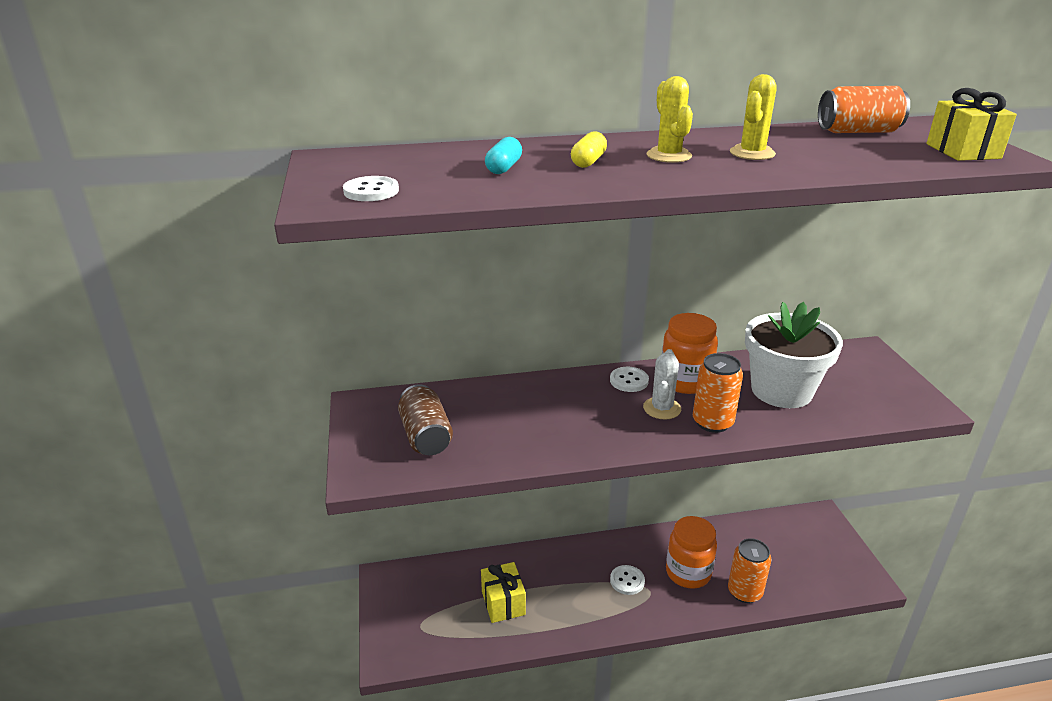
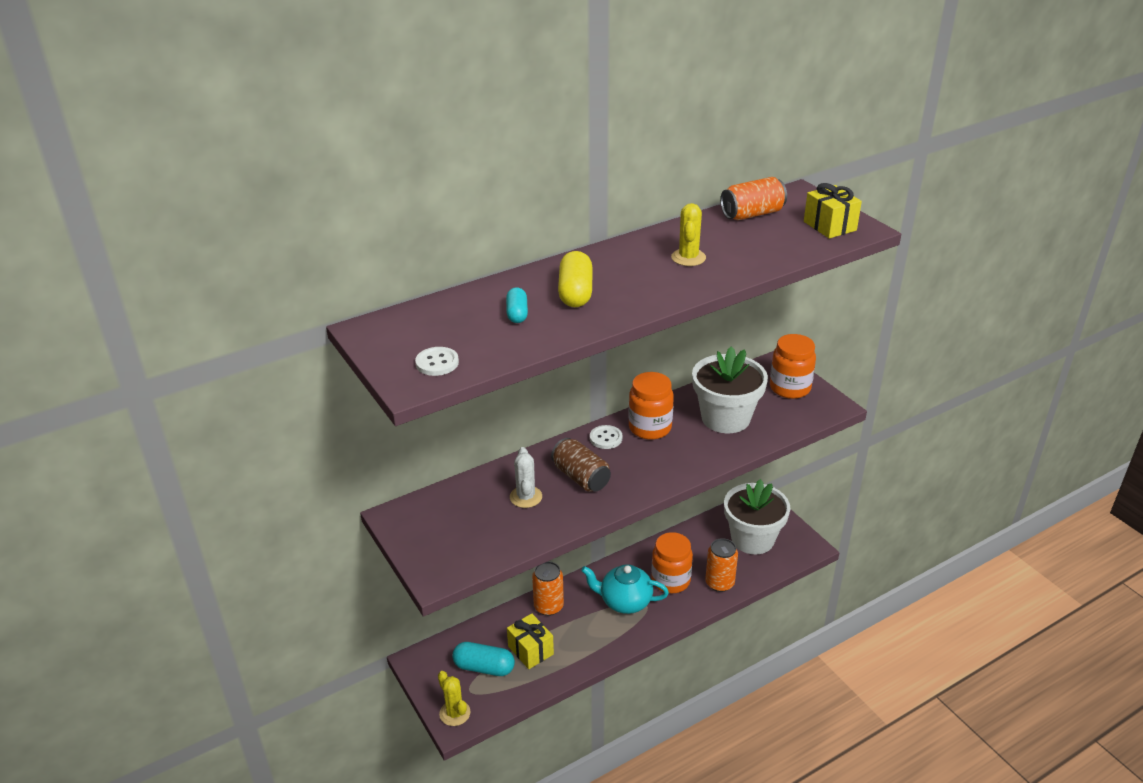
camera: 20 degrees left, 5 degrees up
brown can [398,384,453,455] -> brown can moved to [551,438,611,492]
yellow capsule [571,131,607,168] -> yellow capsule [558,251,593,307], size x1.64
white button [610,565,645,595] -> turquoise teapot [581,564,669,614]
white cactus [643,349,681,420] -> white cactus moved to [510,447,542,508]
yellow cactus [647,76,693,163] -> yellow cactus moved to [438,671,471,726]
orange can [693,353,743,433] -> orange can moved to [532,561,564,616]
none -> turquoise capsule [452,642,515,676]
none -> white flower pot [724,479,790,554]
none -> orange jar [770,334,816,399]

